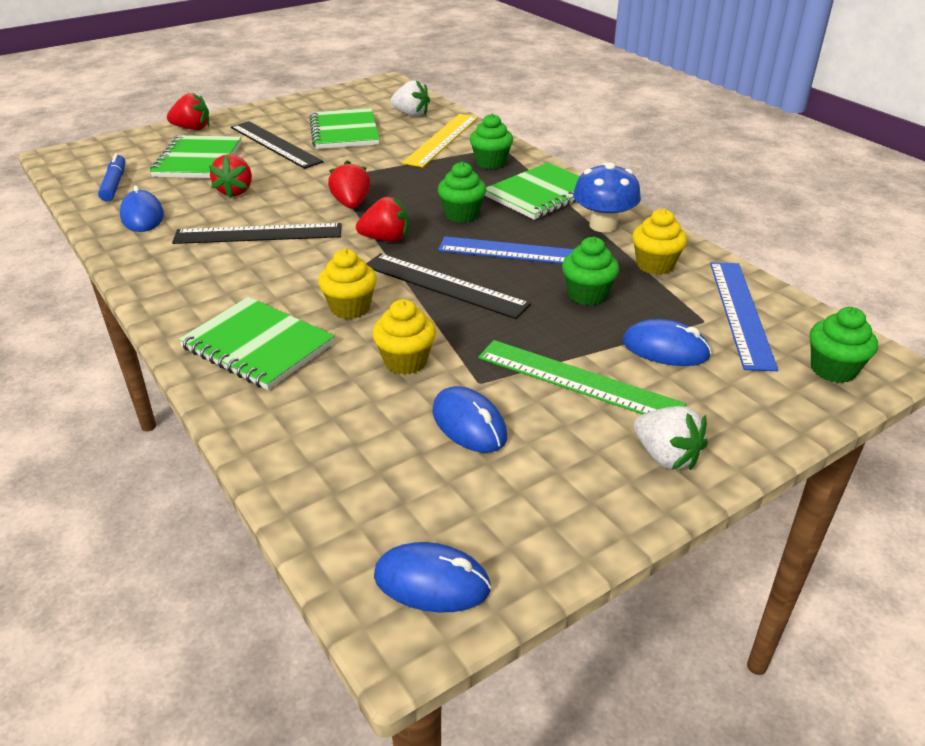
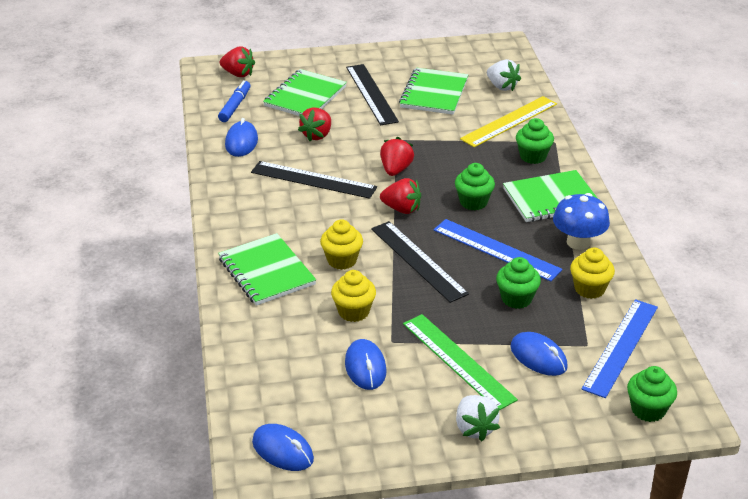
camera: 25 degrees right, 0 degrees up
red strawberry [167,93,209,130] -> red strawberry moved to [220,47,255,77]

